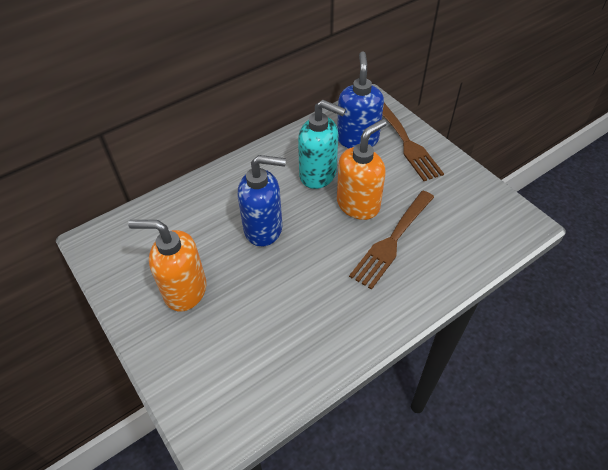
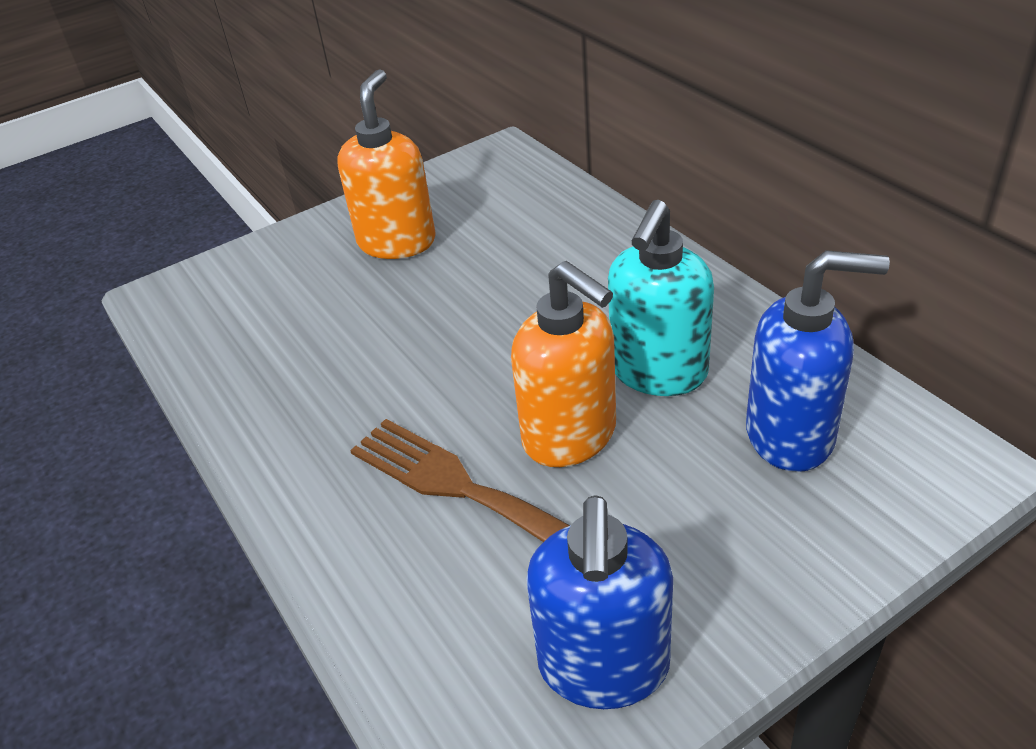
camera: 95 degrees right, 10 degrees down
blue soap dispenser [238,155,286,247] -> blue soap dispenser moved to [526,495,673,709]
brown fork [382,103,444,181] -> none

